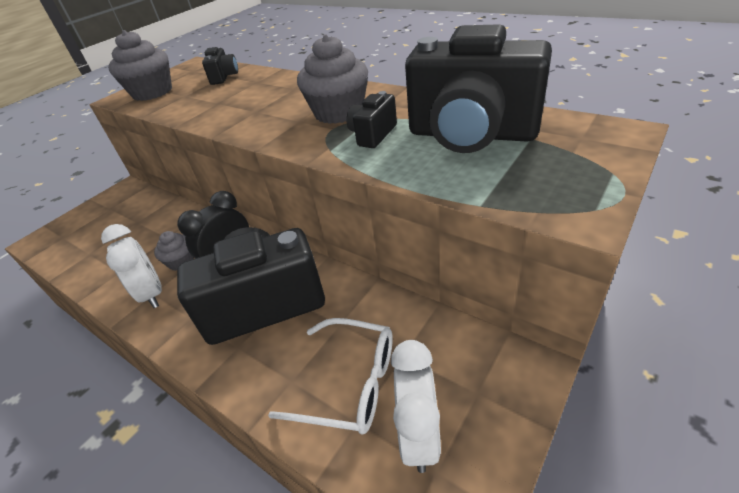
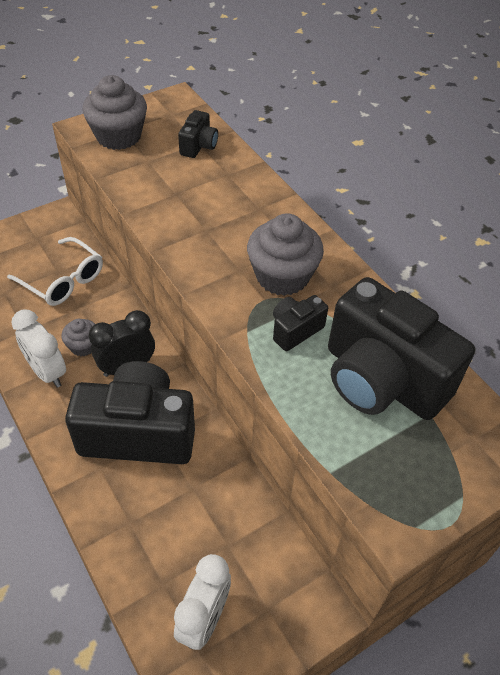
camera: 15 degrees right, 10 degrees up
white clock [101,224,162,308] -> white clock turned 150 degrees clockwise [11,309,66,388]
white glasses [268,318,393,435] -> white glasses moved to [7,237,103,306]

